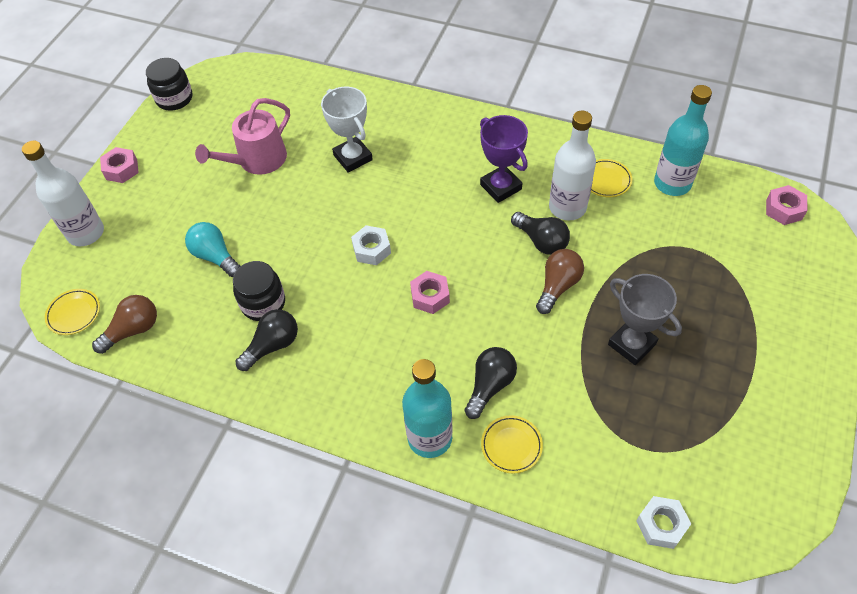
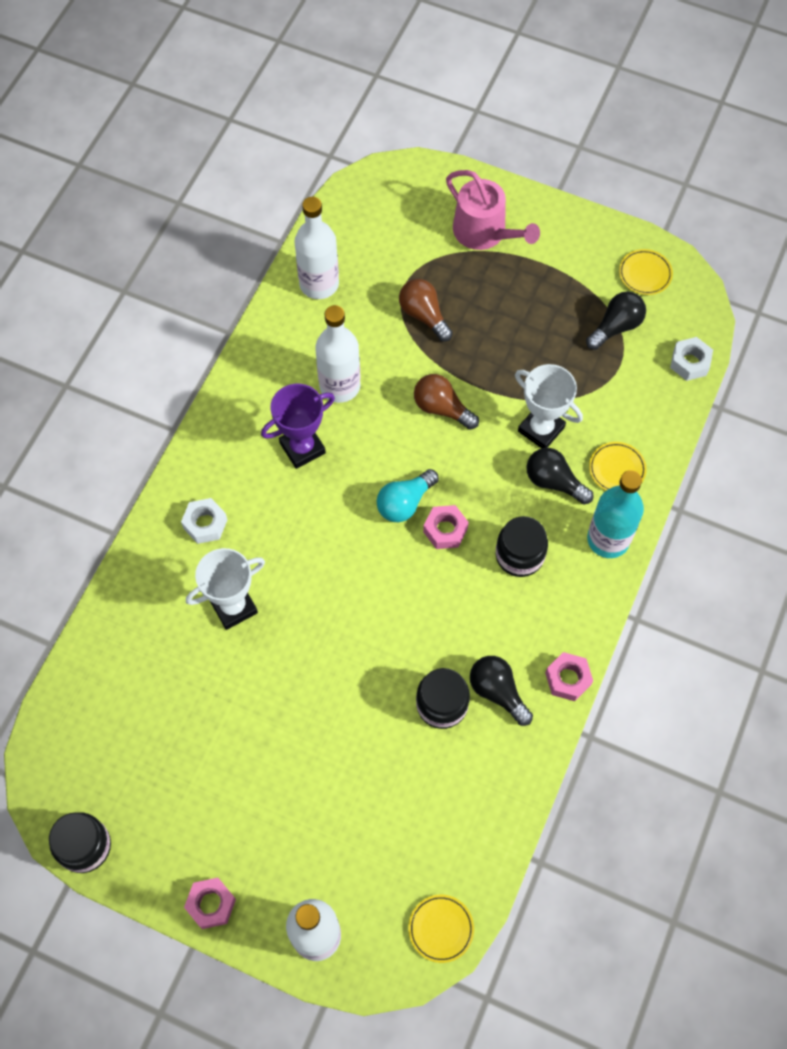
camera: 90 degrees left, 10 degrees up
brown light bulb [92,295,157,354] -> brown light bulb moved to [399,279,453,342]
turquoise light bulb [185,222,240,277] -> turquoise light bulb moved to [377,469,439,522]
pink watering can [195,98,290,175] -> pink watering can moved to [446,170,540,250]
white nut [351,225,391,265] -> white nut moved to [181,498,227,544]
black light bulb [511,212,570,255] -> black light bulb moved to [586,291,646,350]
yellow plate [591,159,633,197] -> yellow plate moved to [619,249,673,295]
grey trophy [608,274,682,365] -> none
turquoise bottle [654,85,712,196] -> white bottle [294,197,339,299]
pink nut [766,185,808,225] -> pink nut moved to [545,652,593,701]
none -> black jar [496,516,548,577]
none -> white trophy [515,364,583,448]

